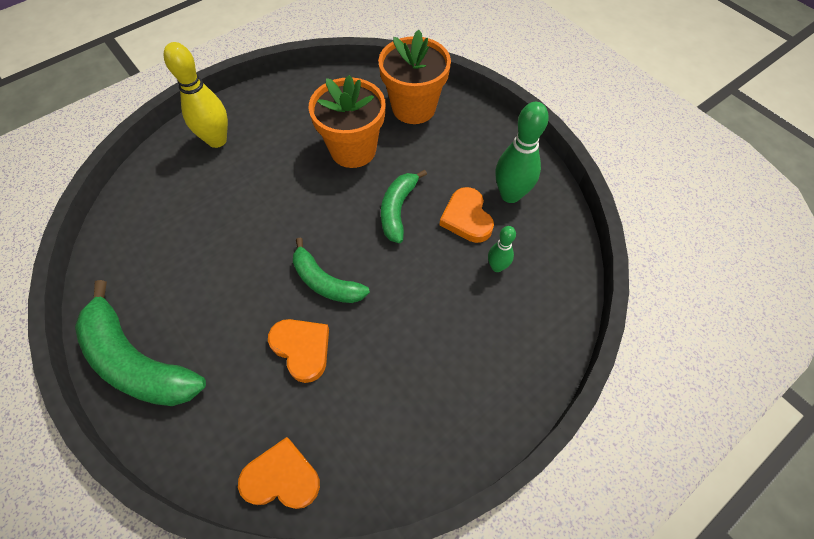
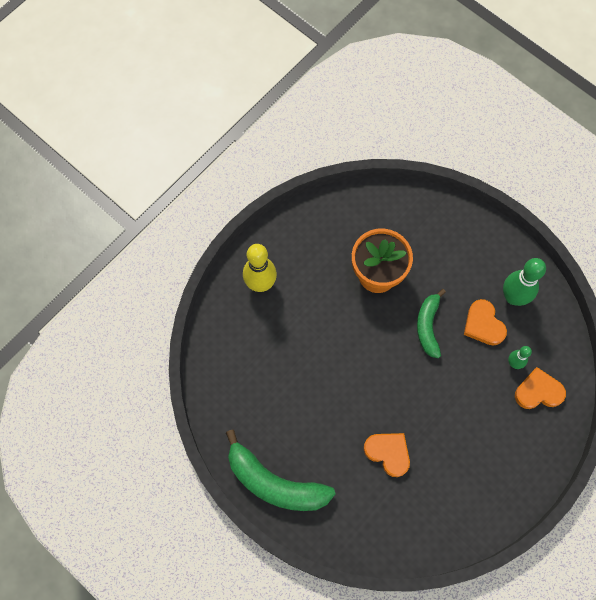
camera: 10 degrees left, 10 degrees up
orange heart [238,437,320,509] -> orange heart moved to [515,367,566,409]
green banana [293,238,370,303] -> none
orange flower pot [378,30,451,124] -> none

